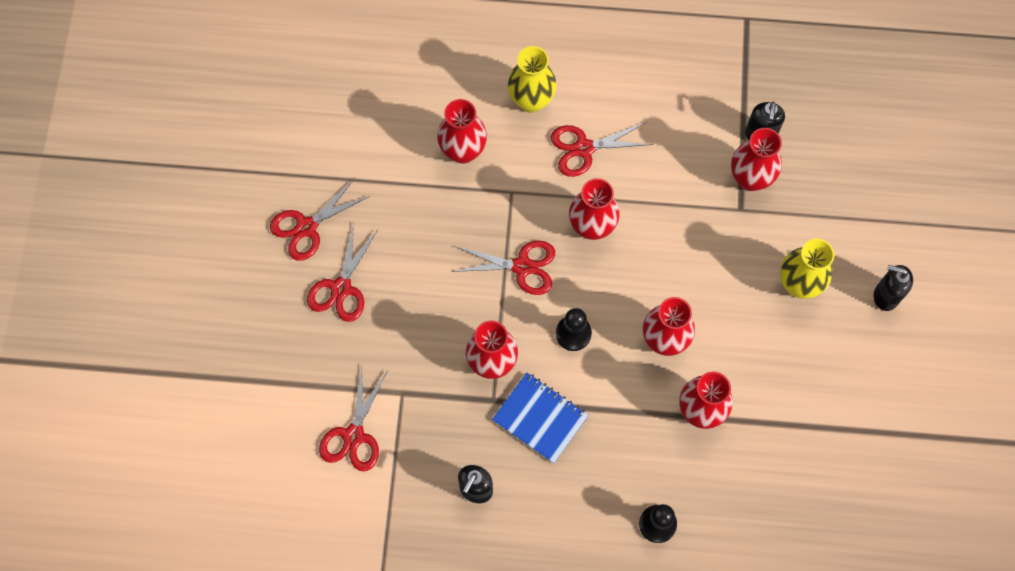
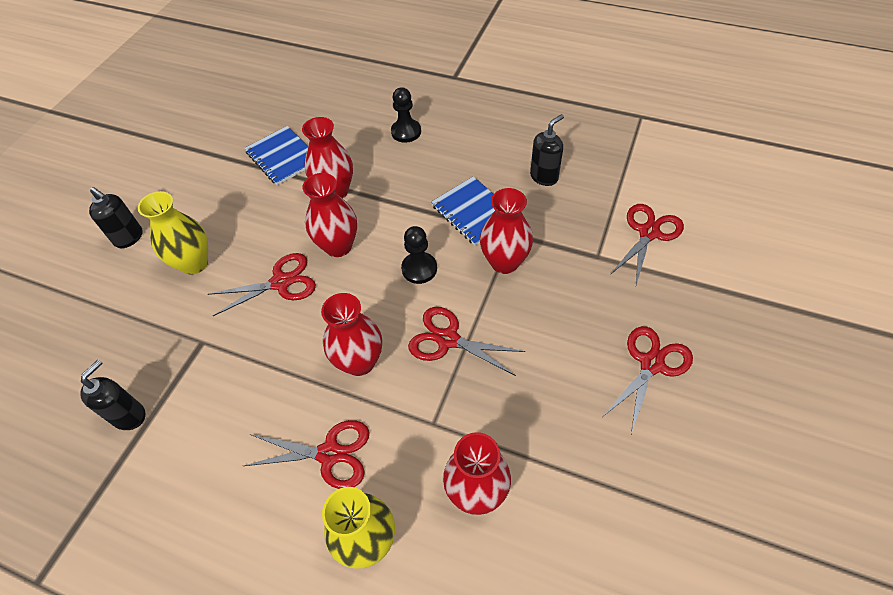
camera: 160 degrees left, 15 degrees down
red scissors [270,178,370,261] -> red scissors moved to [208,253,316,316]
red vase [731,128,782,191] -> none
none -> blue notebook [245,126,308,185]

